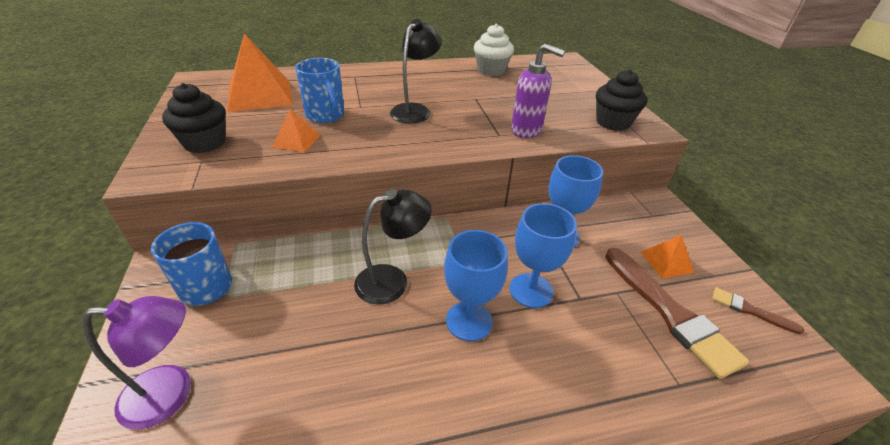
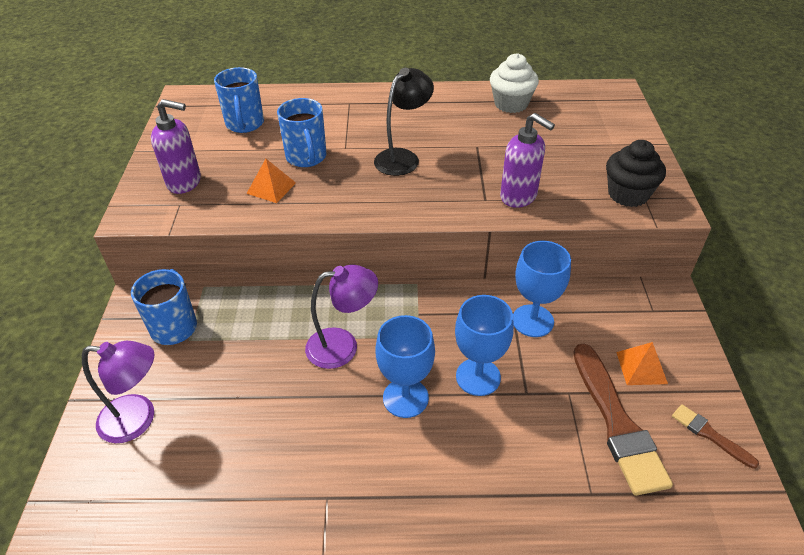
camera: 15 degrees right, 5 degrees up
black cupcake [162,83,226,153] -> purple soap dispenser [151,99,201,194]
orange pyramid [227,34,293,112] -> blue mug [214,67,264,133]
black lamp [354,189,432,304] -> purple lamp [305,265,378,369]

